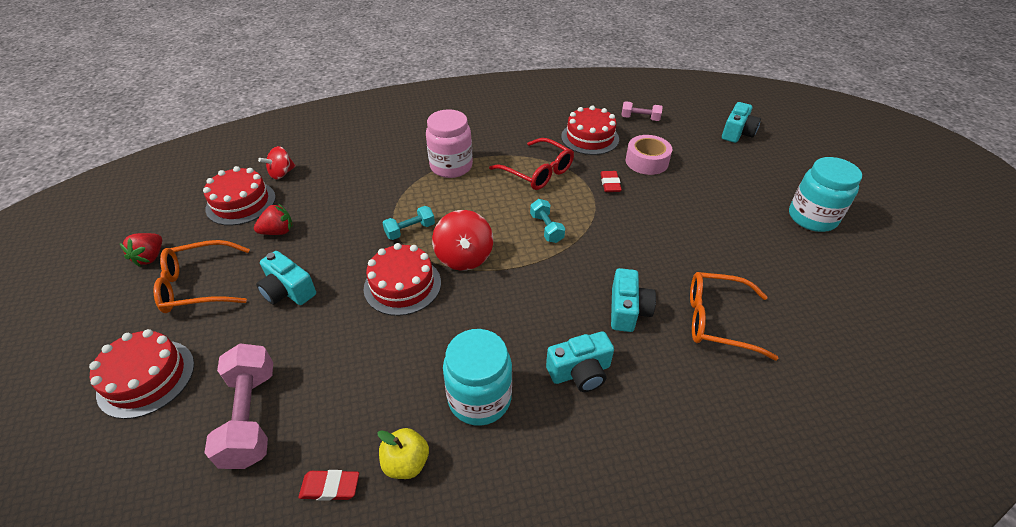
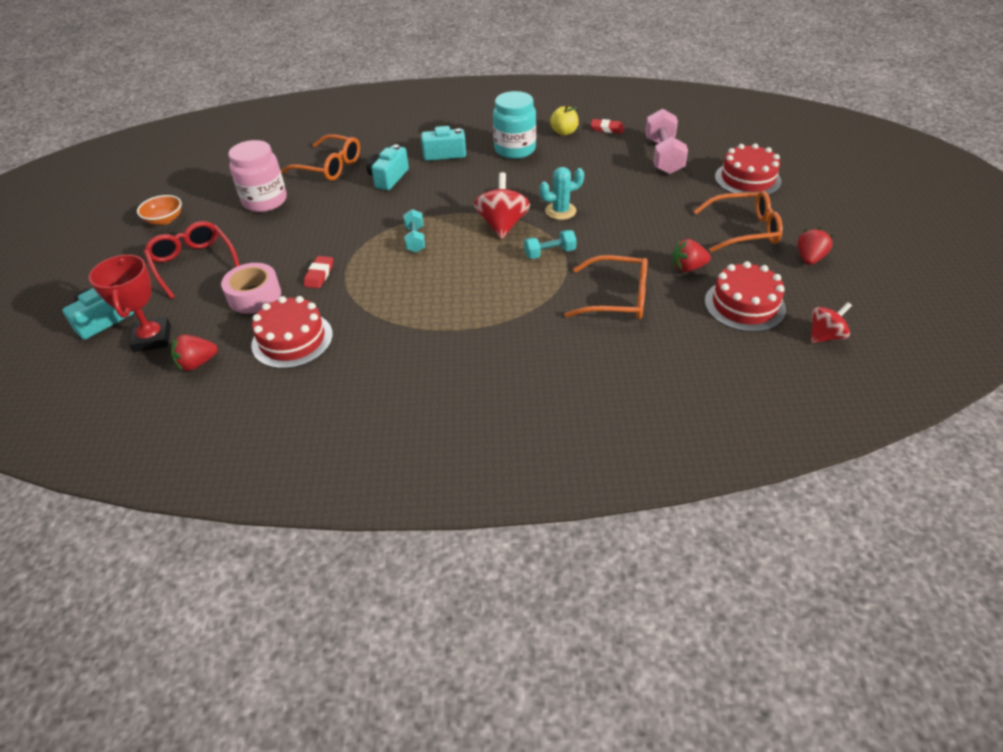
camera: 165 degrees left, 0 degrees up
turquoise camera [256,251,316,305] -> none
red spinning top [258,146,296,179] -> red spinning top moved to [811,302,852,343]
red cake [364,243,441,316] -> turquoise cactus [539,167,584,220]
pink jar [426,109,473,178] -> pink jar moved to [228,140,287,212]
red glasses [489,138,574,190] -> red glasses moved to [144,221,240,299]
pink dumbbell [621,101,663,121] -> red strawberry [171,334,218,371]
turquoise jar [789,157,862,232] -> orange bowl [137,195,182,225]
none -> red trophy [89,255,171,352]
none -> orange glasses [565,255,648,319]

